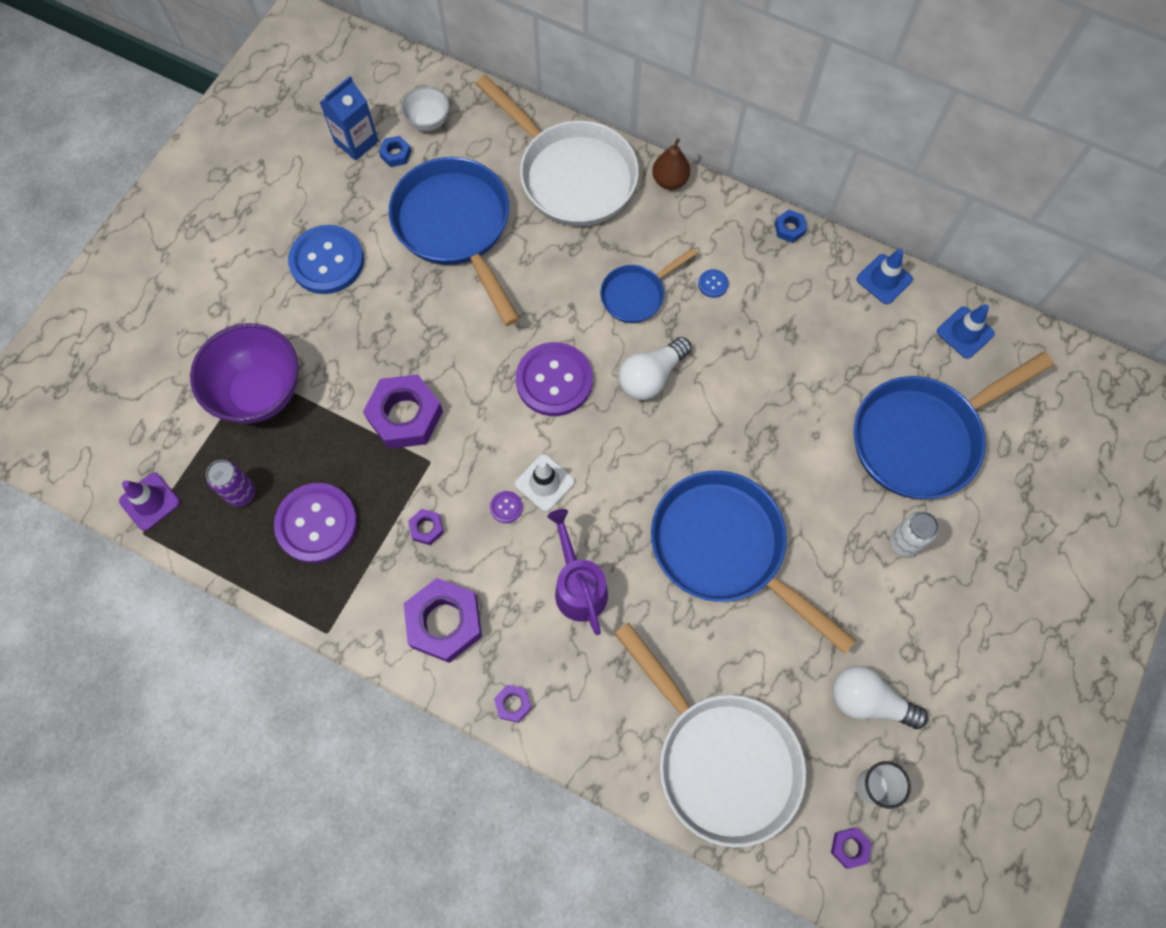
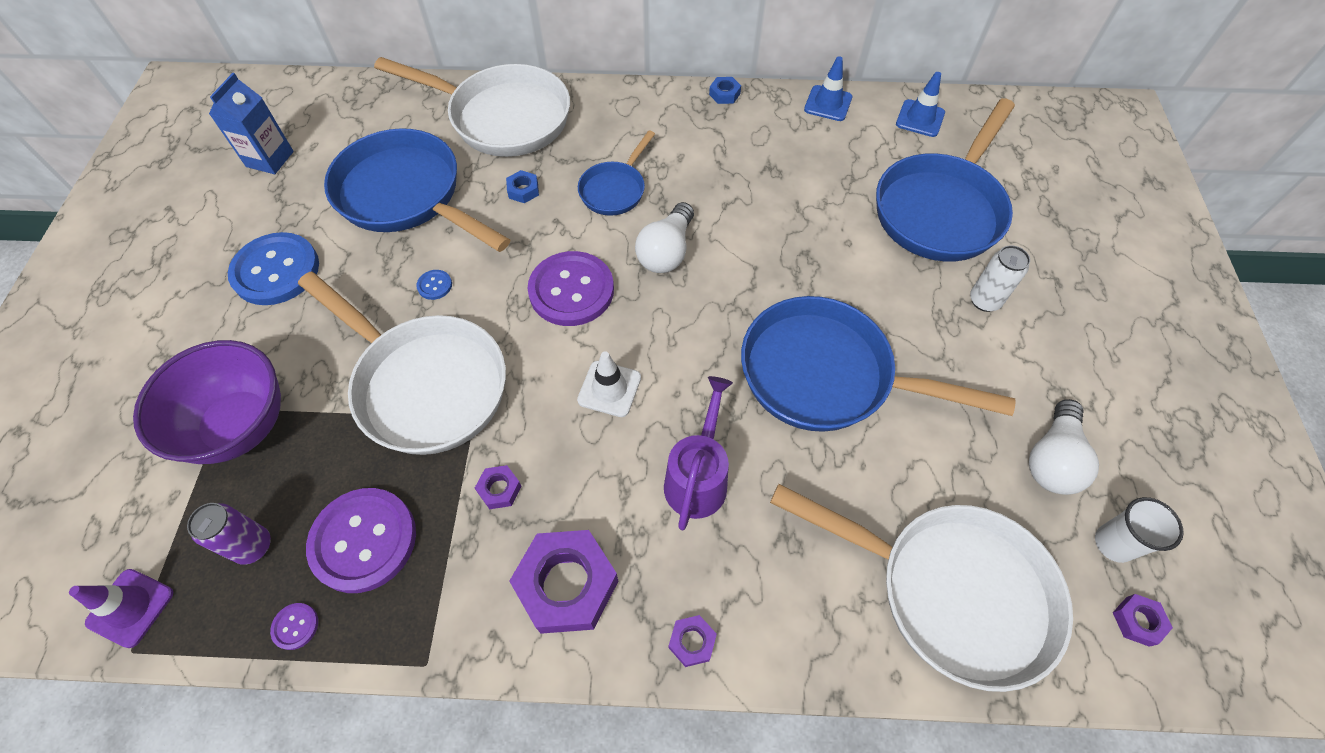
camera: 25 degrees left, 10 degrees down
purple nut [363,374,443,449] -> white pan [298,272,506,455]
blue nut [379,136,411,167] -> blue nut moved to [506,170,539,203]
white bowl [401,86,450,131] -> none
purple button [490,491,523,523] -> purple button moved to [270,603,318,650]
purple watering can [547,509,608,635] -> purple watering can turned 60 degrees clockwise [664,376,733,531]
brown pear [652,138,690,190] -> none
blue button [698,269,729,298] -> blue button moved to [416,270,452,300]
white light bulb [832,666,928,729] -> white light bulb turned 60 degrees counterclockwise [1029,399,1099,495]

